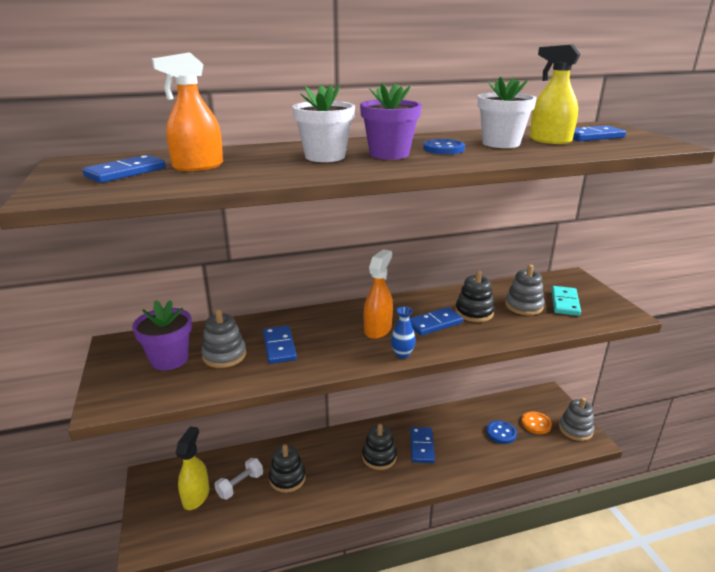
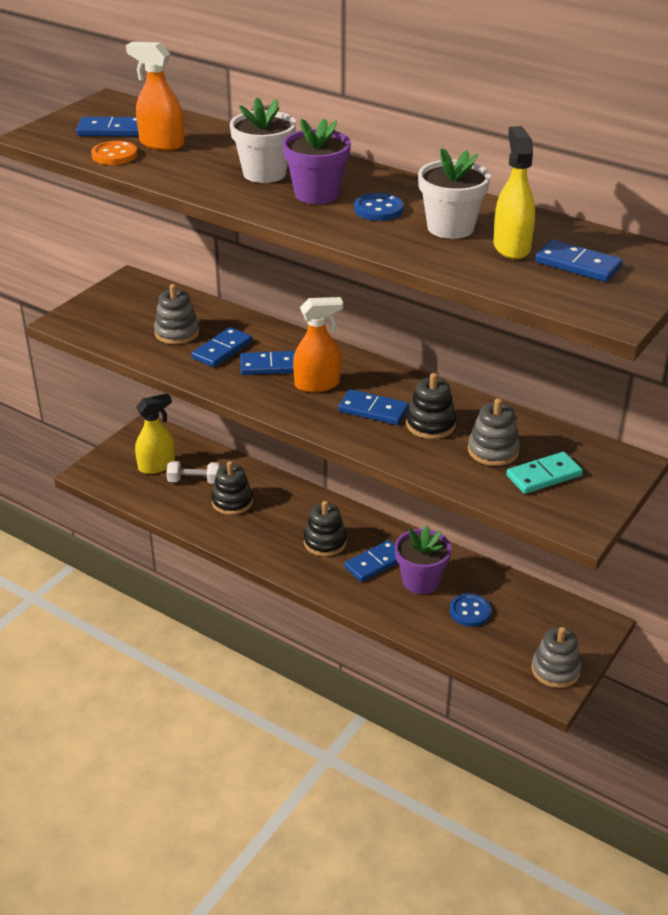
camera: 50 degrees right, 10 degrees up
purple flower pot [132,300,192,370] -> purple flower pot moved to [395,526,452,594]
blue vase [391,307,416,359] -> none
orange button [521,412,552,434] -> orange button moved to [91,141,138,165]
none -> blue domino [240,351,295,375]

